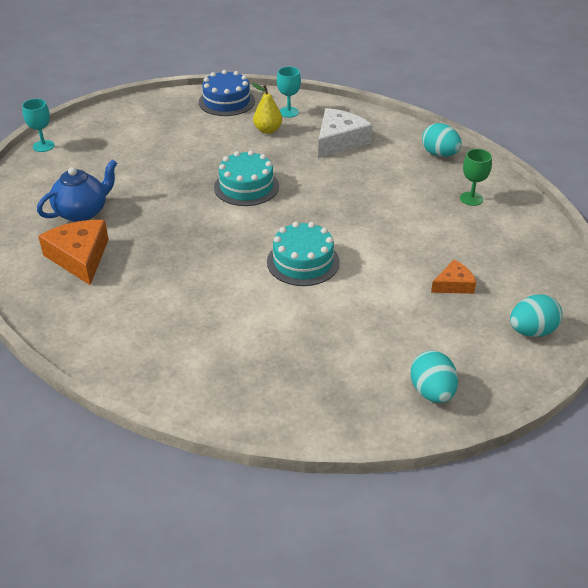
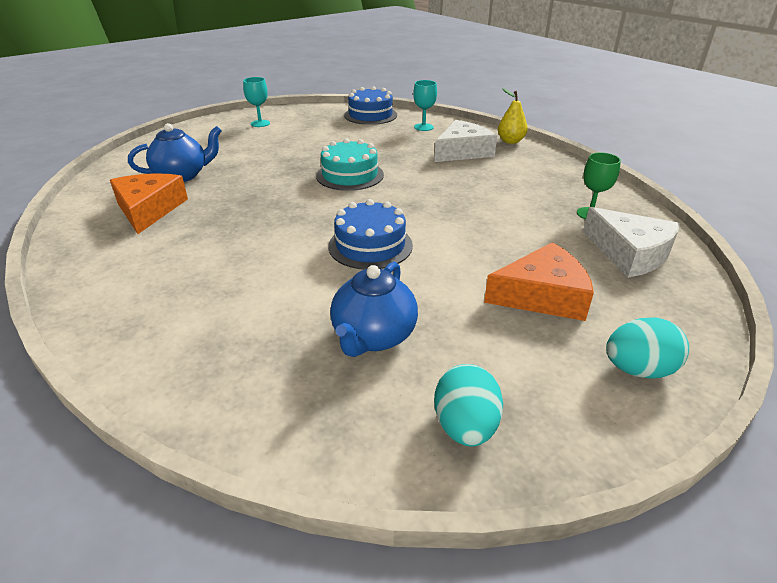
camera: 15 degrees right, 5 degrees down
turquoise goblet [22,99,55,152] -> turquoise goblet moved to [243,77,270,127]
yellow pear [252,83,282,134] -> yellow pear moved to [498,88,528,144]
turquoise cake [267,222,340,286] -> blue cake [328,199,413,270]
turquoise egg [422,123,462,157] -> none
orange cheese [431,260,476,294] -> orange cheese [484,242,594,321], size x1.76
none -> blue teapot [330,262,418,357]
none -> white cheese [583,207,680,278]

